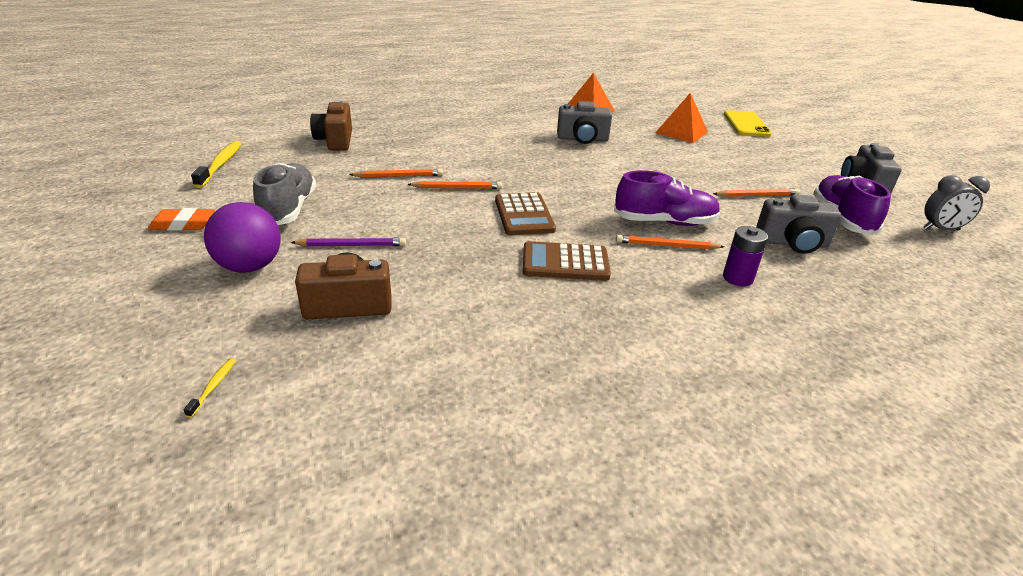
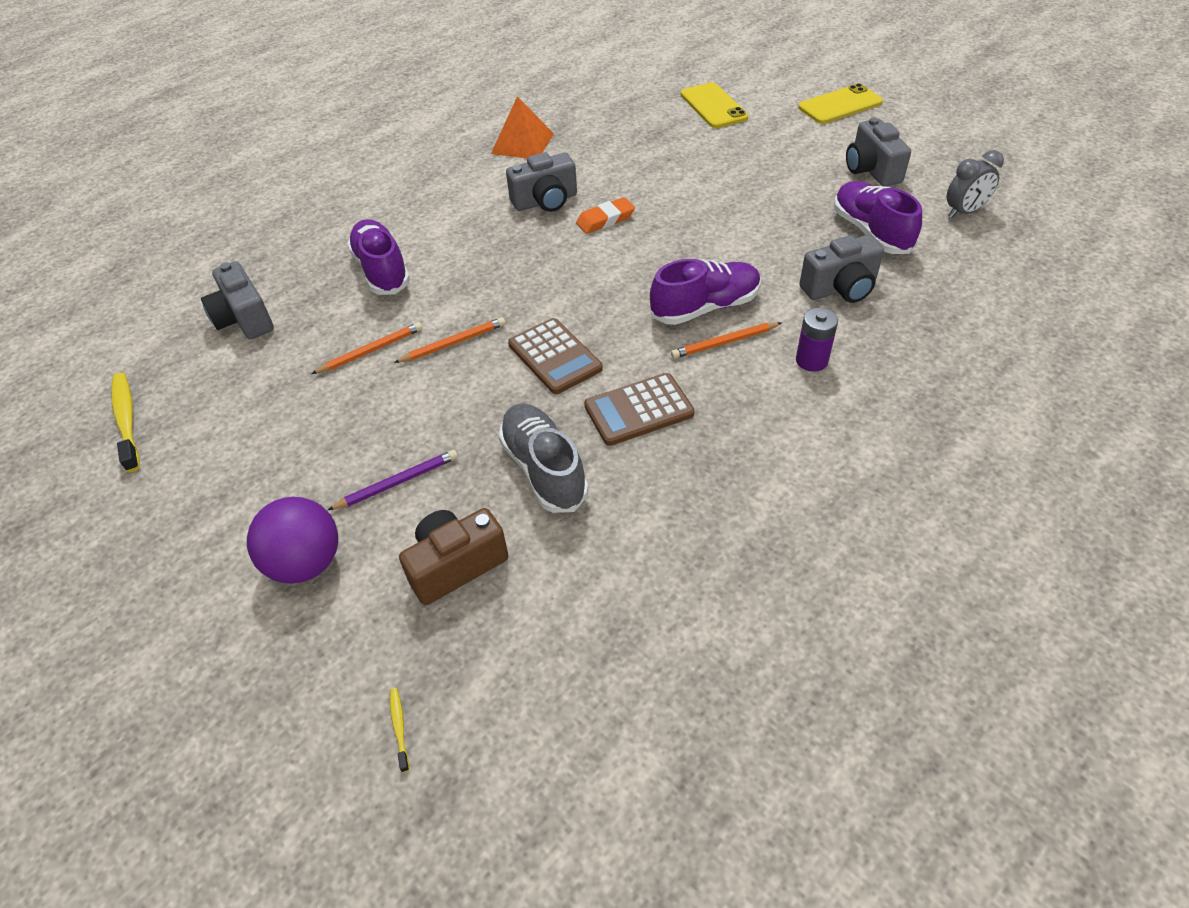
camera: 20 degrees left, 15 degrees up
orange eraser [148,208,215,231] -> orange eraser moved to [576,197,635,234]
grey shoe [253,163,316,225] -> grey shoe moved to [498,403,589,513]
brown camera [310,100,352,151] -> grey camera [201,261,274,339]
orange pyramid [655,93,708,143] -> none
orange pencil [713,188,800,197] -> none
none -> purple shoe [347,219,410,295]
none -> yellow phone [798,83,883,124]

